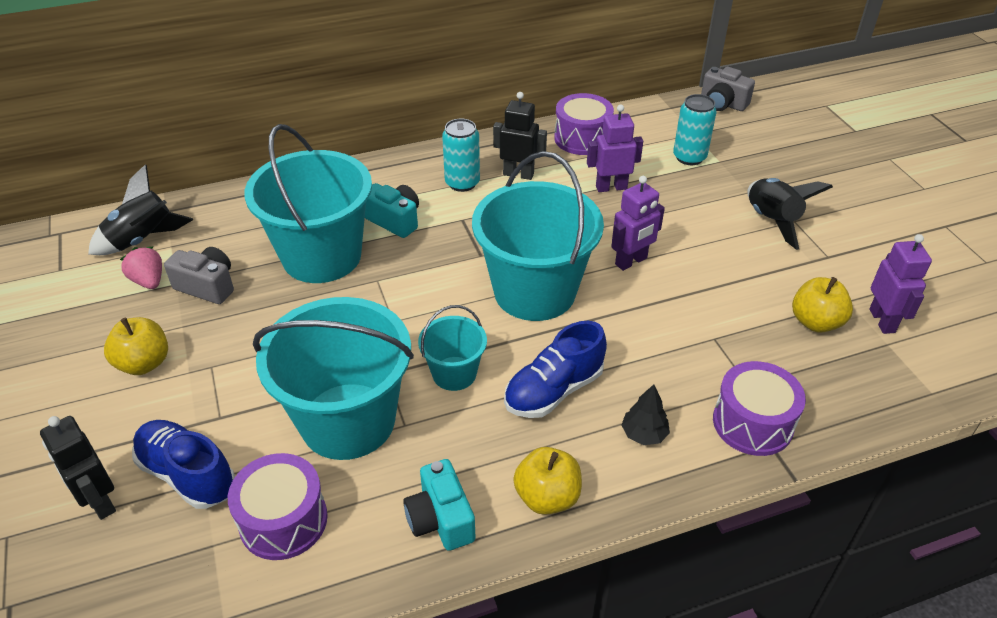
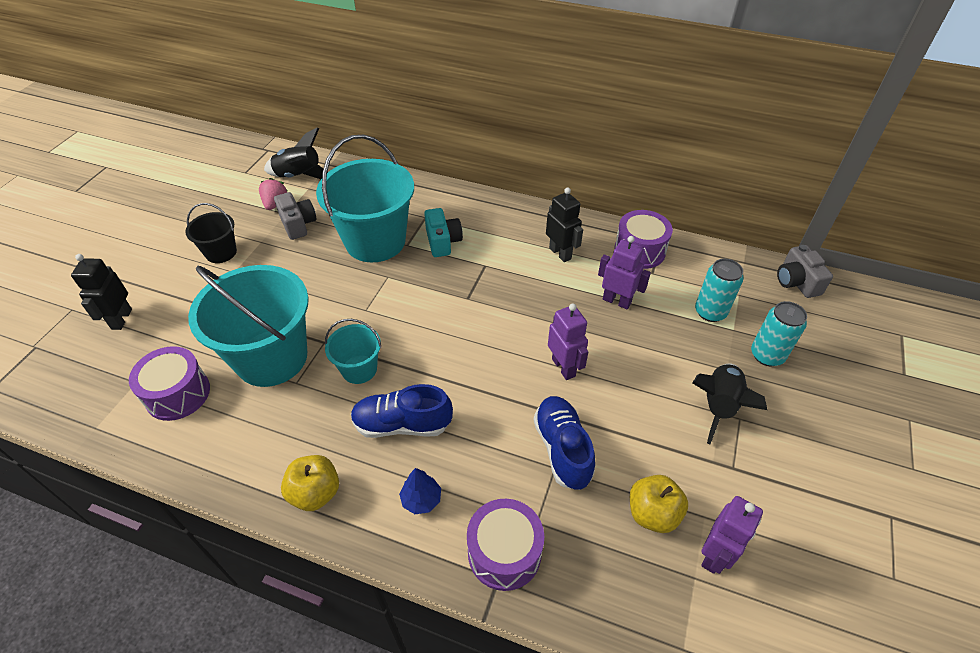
camera: 40 degrees right, 5 degrees up
yellow apple [104,317,168,375] -> black bucket [185,203,237,263]
blue shoe [132,420,235,509] -> blue shoe moved to [533,396,595,490]
turquoise camera [403,459,476,551] -> none
turquoise can [442,119,480,192] -> turquoise can moved to [751,301,807,366]
turquoise bucket [472,151,604,321] -> none
purple robot [611,176,665,271] -> purple robot turned 120 degrees counterclockwise [548,303,588,380]
black tree [621,384,670,445] -> blue tree [399,468,441,514]

